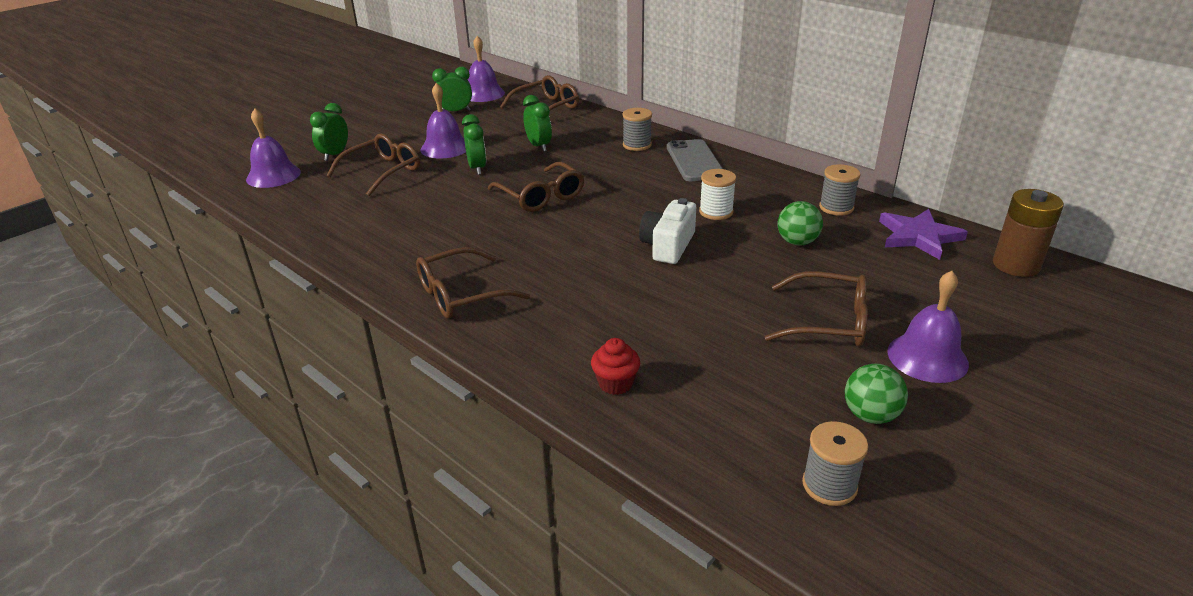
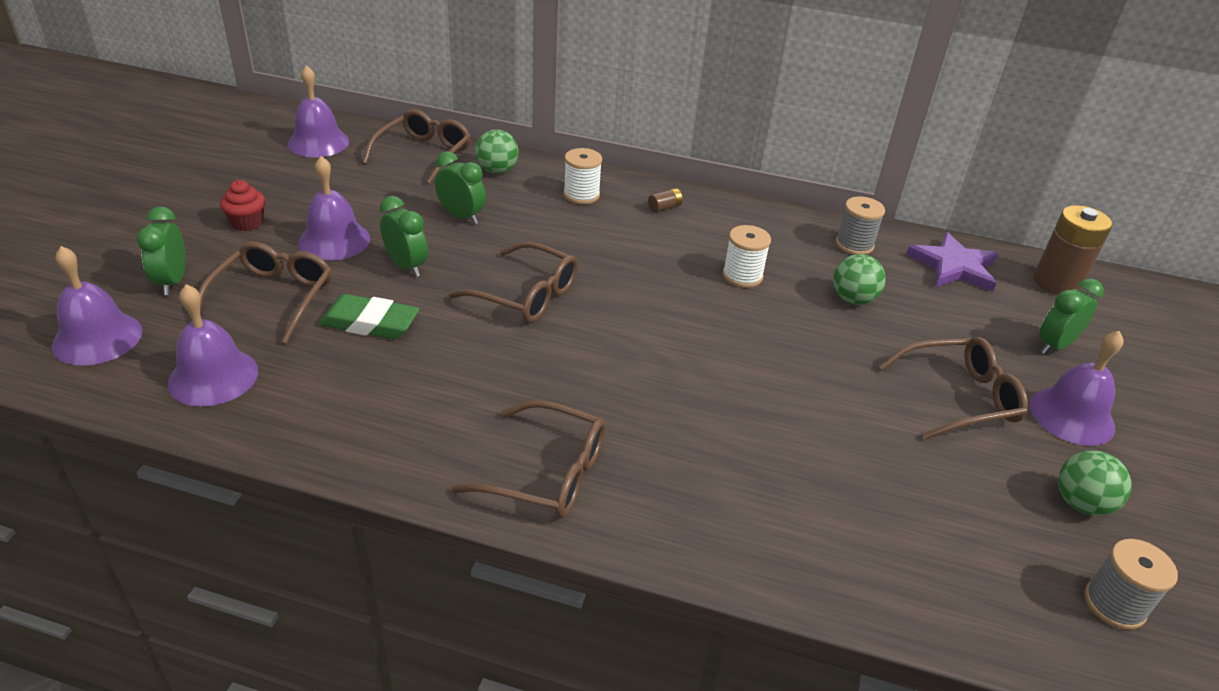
camera: 30 degrees left, 5 degrees up
brown glasses [416,247,530,319] -> brown glasses turned 105 degrees counterclockwise [452,400,606,518]
green clock [432,67,472,111] -> green clock moved to [1039,279,1104,354]
red cupcake [591,338,640,395] -> red cupcake moved to [220,180,265,231]
grey spool [623,108,652,151] -> white spool [564,148,602,204]
white camera [639,198,696,264] -> none
grey phone [667,139,723,181] -> brown battery [648,188,683,213]
none -> purple bell [168,284,258,406]
none -> green eraser [319,294,420,339]
none -> green ball [475,129,519,174]

